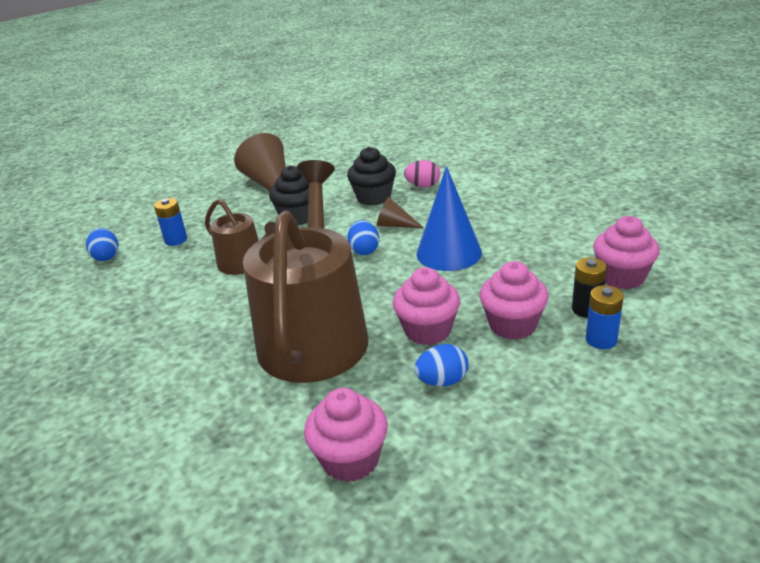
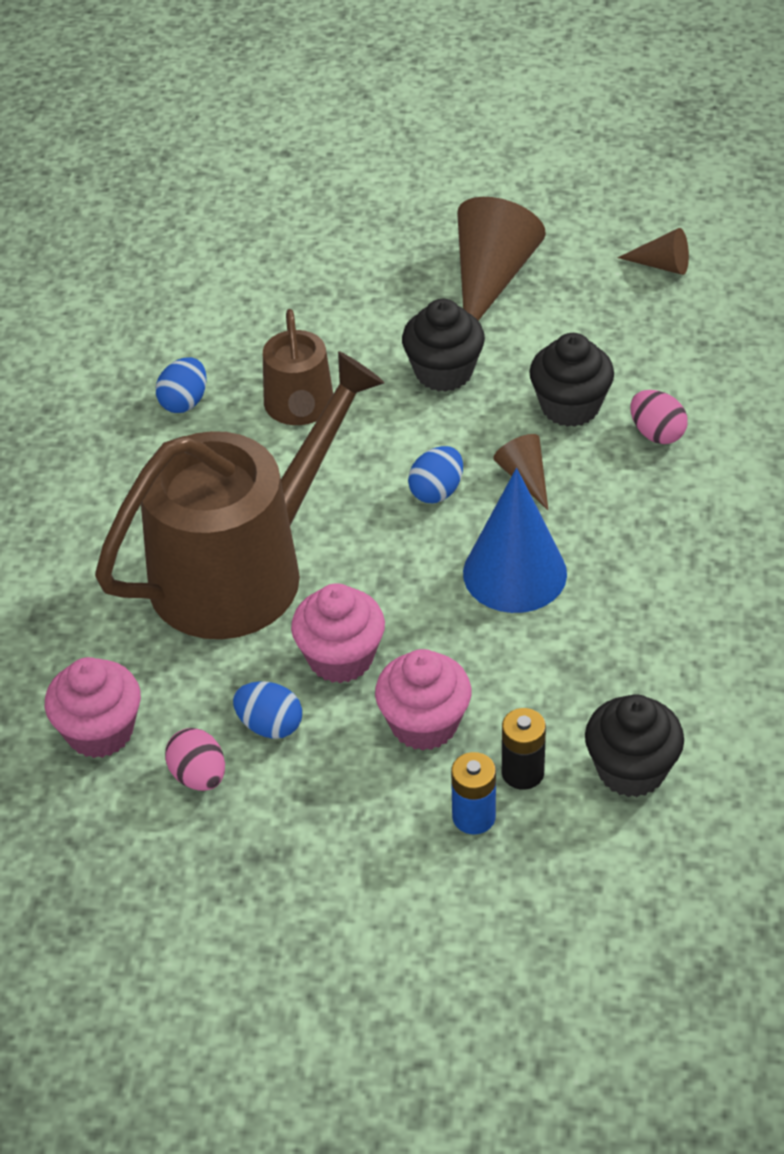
camera: 45 degrees right, 15 degrees up
blue egg [86,228,118,261] -> blue egg moved to [156,357,207,413]
blue battery [154,198,187,246] -> none
pink cupcake [593,216,660,289] -> black cupcake [585,694,684,797]
none -> pink egg [165,728,225,791]
none -> brown cone [617,228,689,275]

